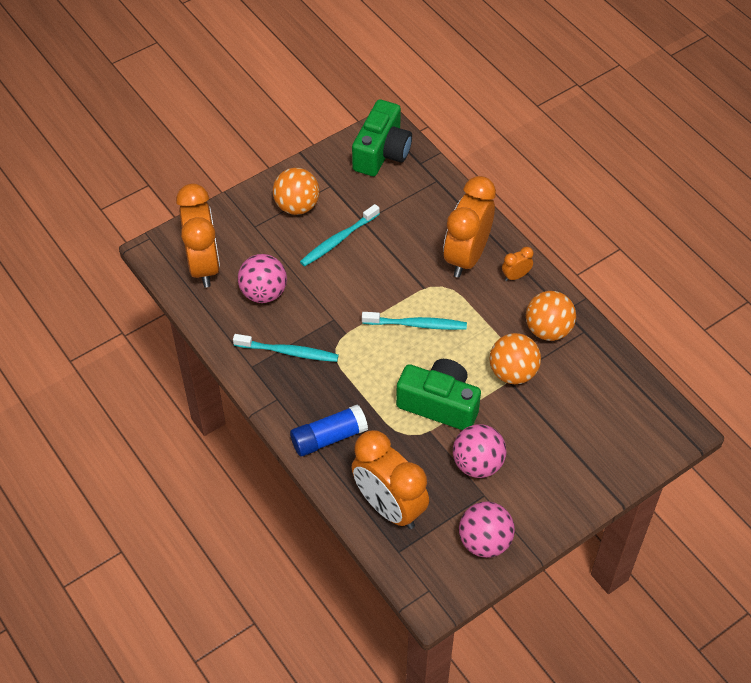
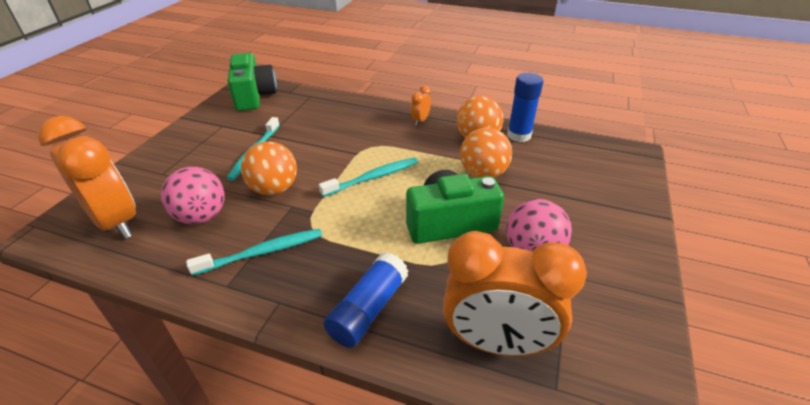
camera: 35 degrees left, 15 degrees down
orange ball [273,168,320,215] -> orange ball moved to [241,141,297,195]
orange clock [443,176,496,278] -> none
pink ball [459,501,515,558] -> none
none -> blue glue stick [507,73,544,142]

